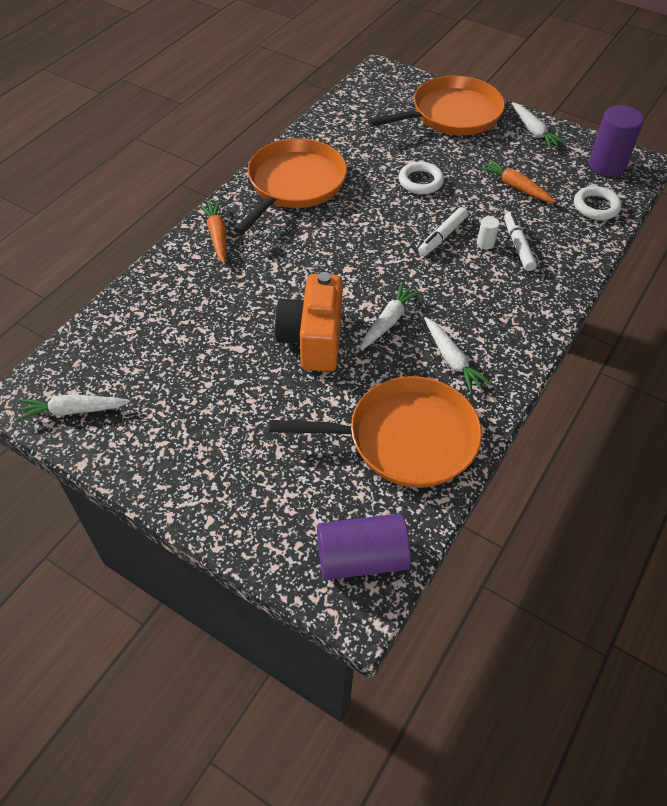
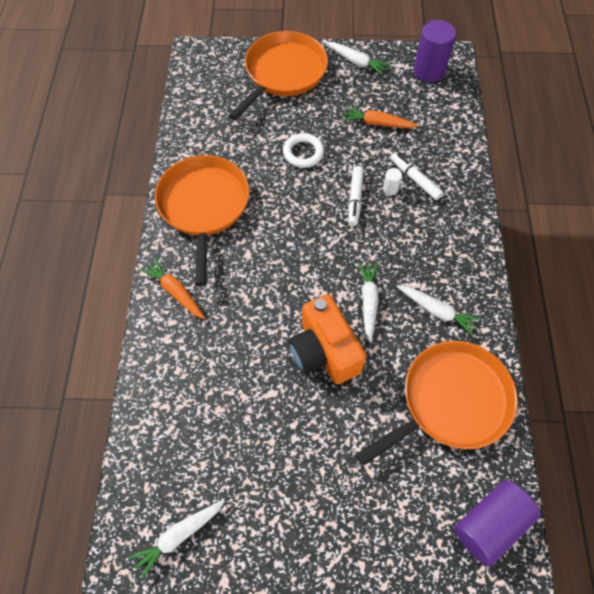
camera: 30 degrees left, 10 degrees up
white ring [574,186,622,220] -> none

